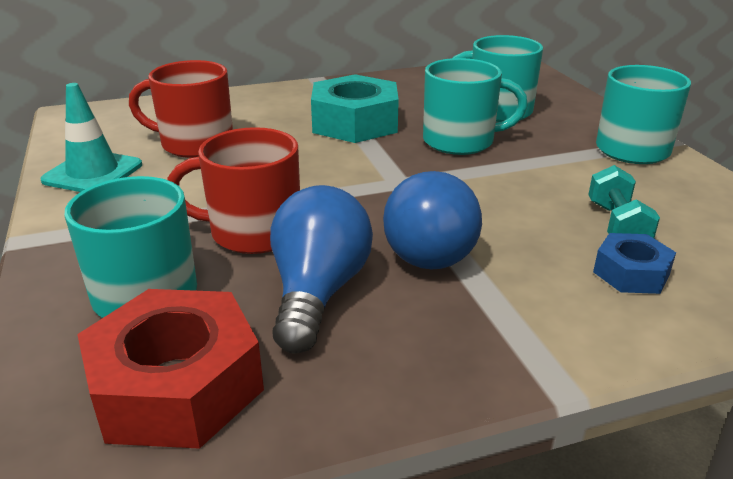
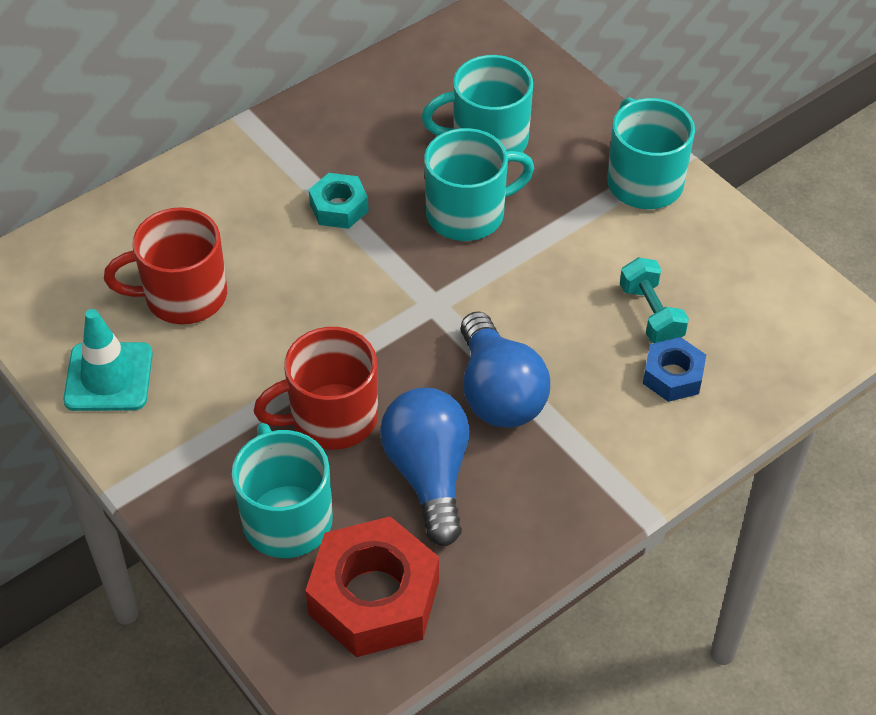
camera: 20 degrees left, 20 degrees up
turquoise nut [311,74,399,143] -> turquoise nut [309,173,369,229], size x0.53

